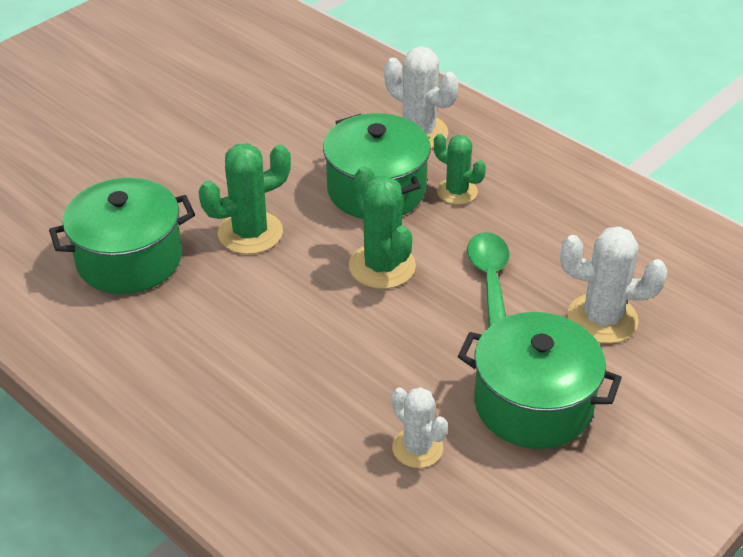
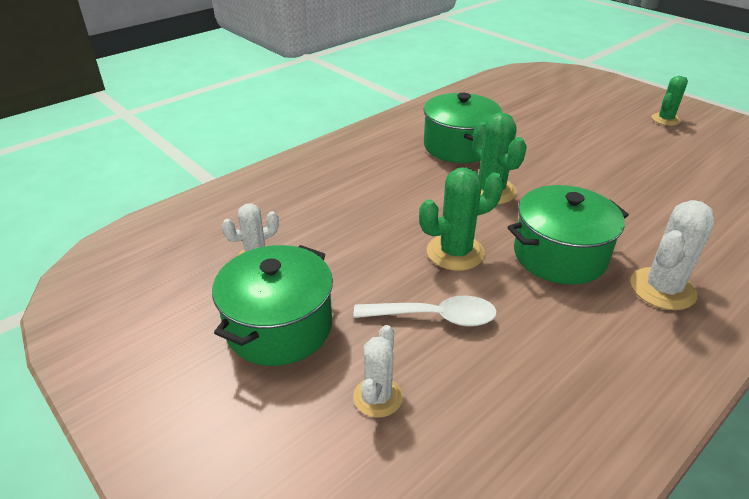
camera: 95 degrees right, 5 degrees down
green cactus [434,134,486,205] -> green cactus moved to [652,76,688,126]
green spoon [467,232,509,327] -> white spoon [354,296,497,327]
white cactus [560,226,667,344] -> white cactus [353,325,403,418], size x0.66

